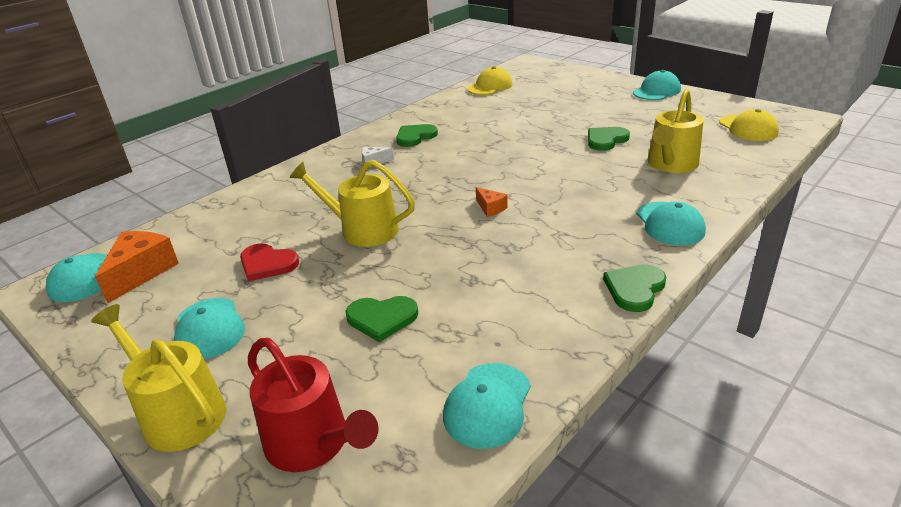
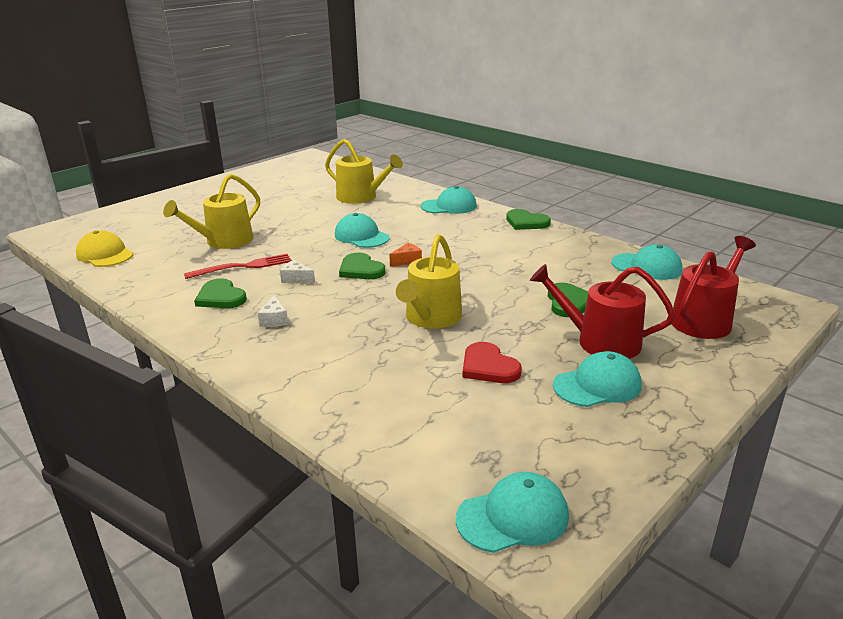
camera: 90 degrees left, 5 degrees down
yellow watering can [91,304,226,452] -> yellow watering can moved to [163,174,260,249]
orange cheese [95,231,179,303] -> none
red heart [240,243,299,281] -> red heart turned 120 degrees clockwise [463,342,522,383]
green heart [588,127,630,151] -> green heart moved to [339,253,386,279]
turquoise cap [633,70,681,100] -> turquoise cap moved to [335,213,390,248]
yellow cap [719,109,779,141] -> none
none -> red fork [184,254,292,279]
none -> white cheese [280,260,315,283]
none -> red watering can [530,264,675,359]

